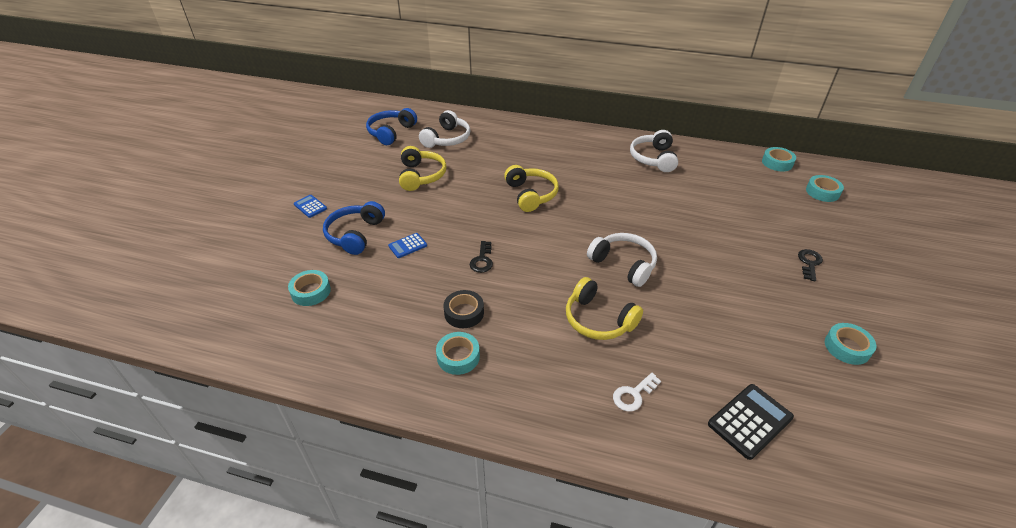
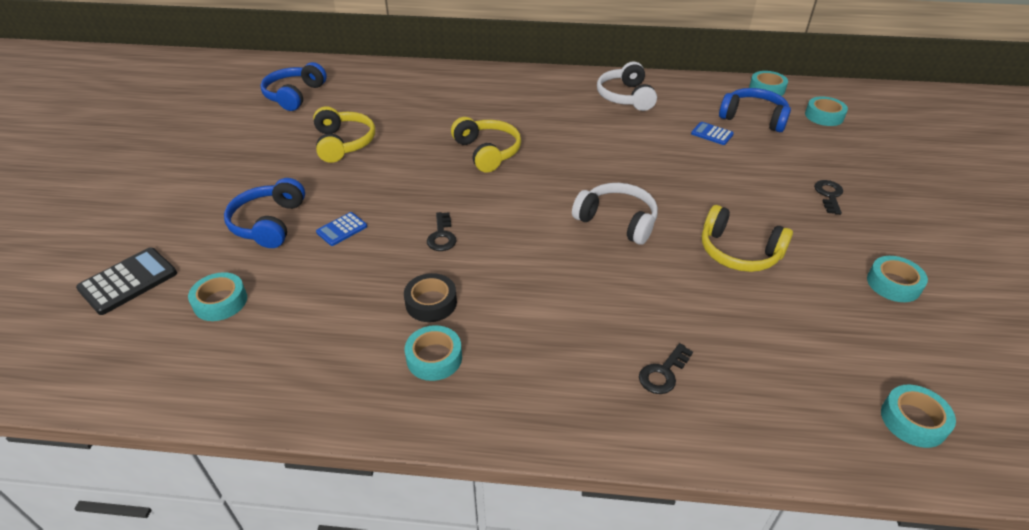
camera: 10 degrees left, 0 degrees up
blue calculator [294,195,327,218] -> blue calculator moved to [691,122,734,145]
white headphones [419,110,470,148] -> none
yellow headphones [566,277,643,340] -> yellow headphones moved to [702,205,793,272]
white key [613,373,661,412] -> black key [639,343,693,394]
black calculator [708,384,794,460] -> black calculator moved to [76,247,177,315]
none -> blue headphones [719,88,791,132]
none -> turquoise tape [881,385,956,448]

